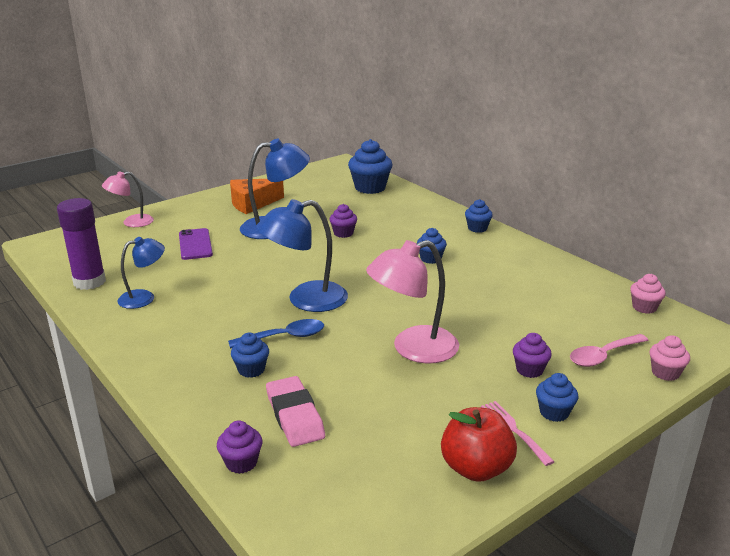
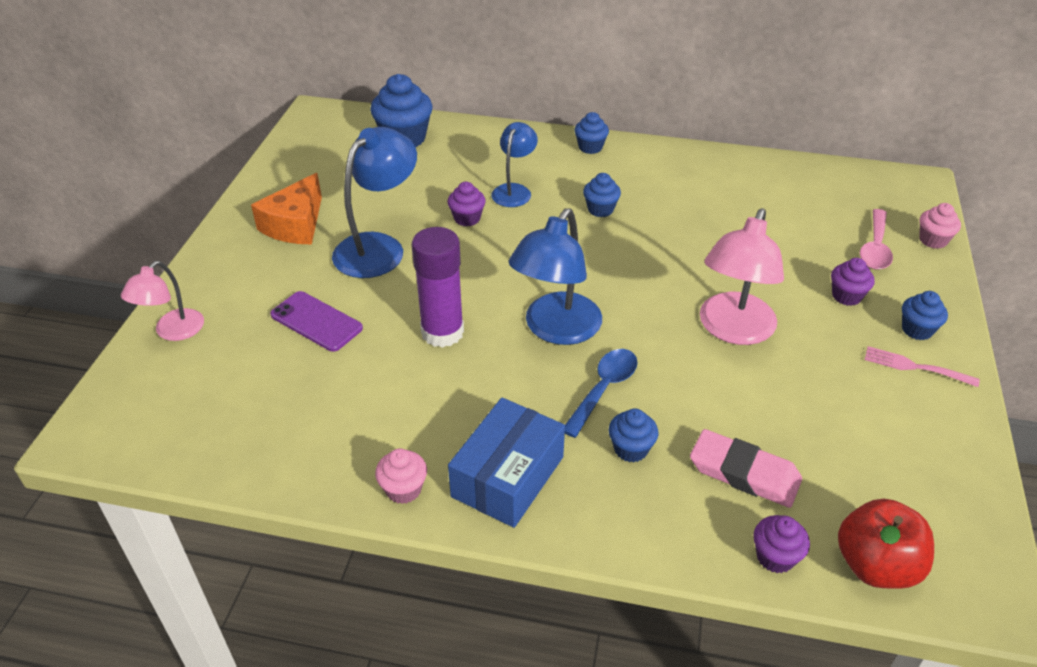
camera: 40 degrees left, 15 degrees up
purple glue stick [57,198,106,290] -> purple glue stick moved to [412,227,464,348]
blue lamp [117,237,165,309] -> blue lamp moved to [491,122,538,207]
red apple [441,407,517,482] -> red apple moved to [838,499,934,589]
pink cupcake [630,274,666,314] -> pink cupcake moved to [375,448,427,504]
none -> blue box [448,398,565,528]

